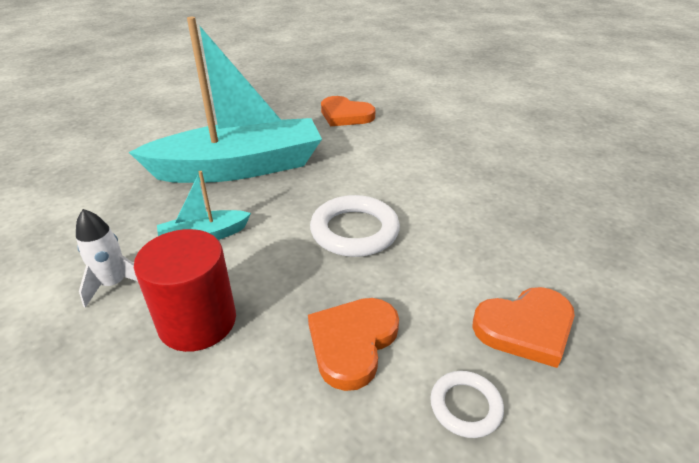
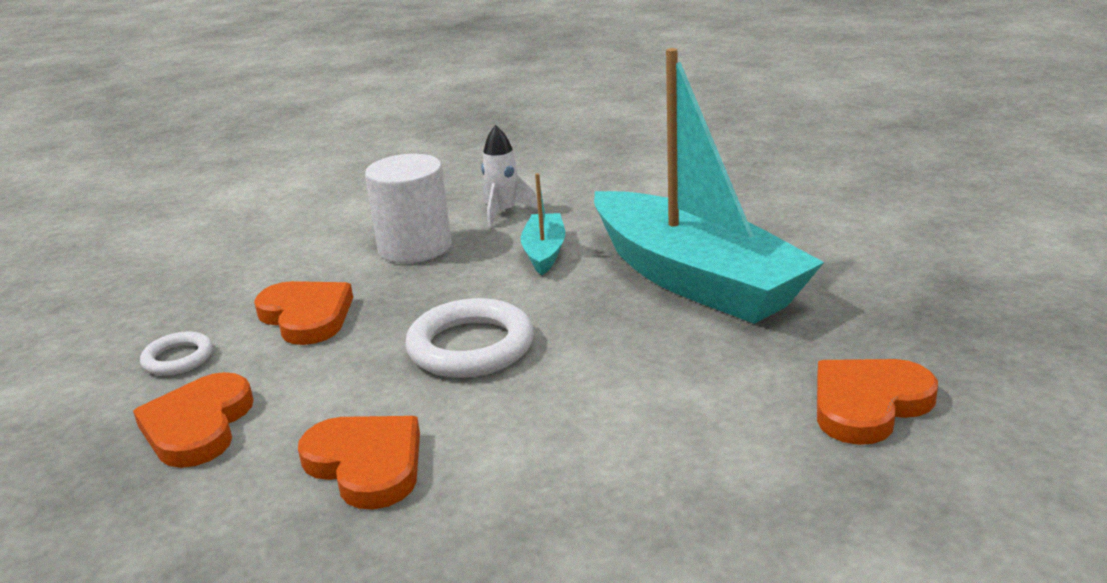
camera: 115 degrees right, 10 degrees down
turquoise boat [129,17,322,183] -> turquoise boat turned 45 degrees counterclockwise [594,48,824,324]
red cylinder [134,229,236,352] -> white cylinder [365,154,451,263]
none -> orange heart [298,416,420,510]

